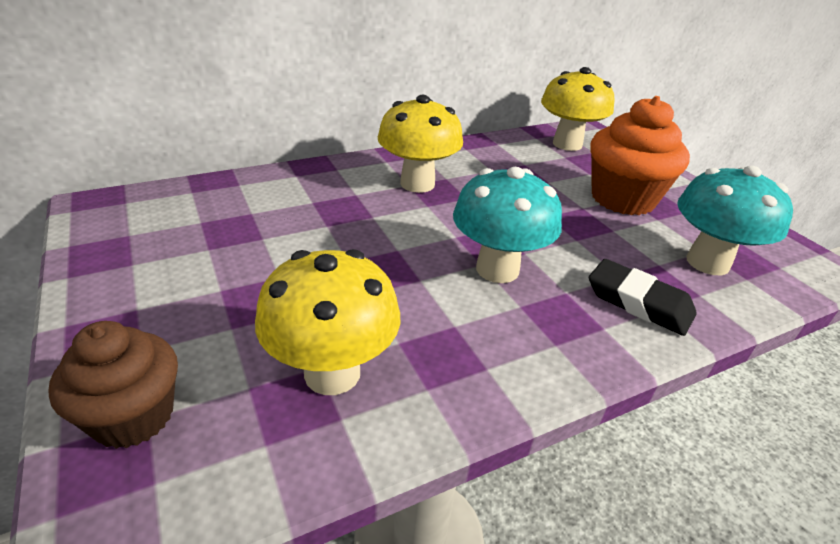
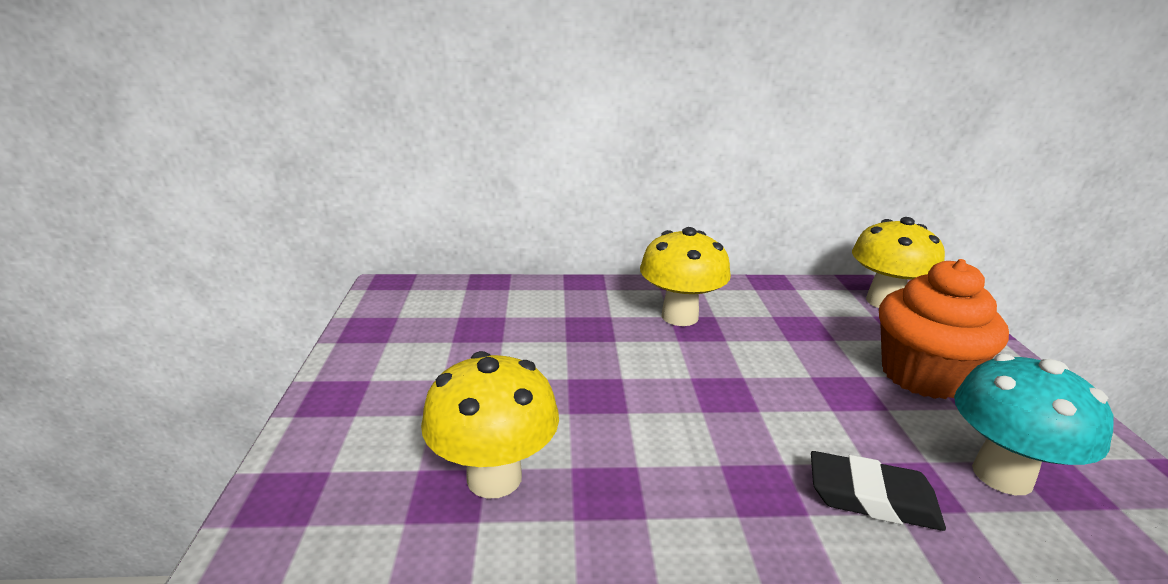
camera: 25 degrees right, 10 degrees down
brown cupcake [48,321,178,449] -> none
turquoise mushroom [453,167,562,283] -> none
black eraser [589,259,697,336] -> black eraser turned 45 degrees counterclockwise [811,451,946,531]

